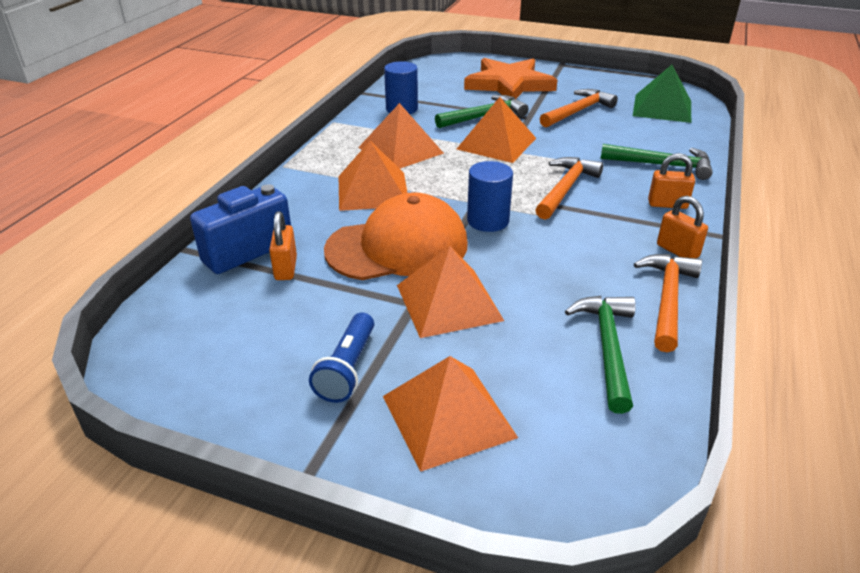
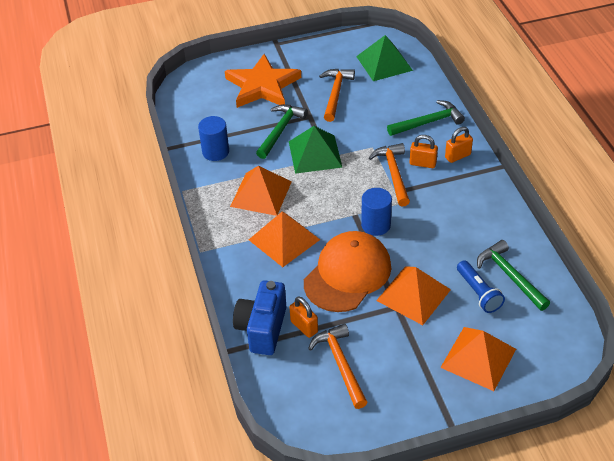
camera: 35 degrees left, 10 degrees up
blue flashlight [309,312,374,403] -> blue flashlight moved to [457,260,505,313]
orange pyramid [457,97,536,163] -> green pyramid [289,126,343,174]
orange hammer [634,254,702,352] -> orange hammer moved to [308,324,368,409]
orange padlock [657,196,708,258] -> orange padlock moved to [410,135,438,168]

